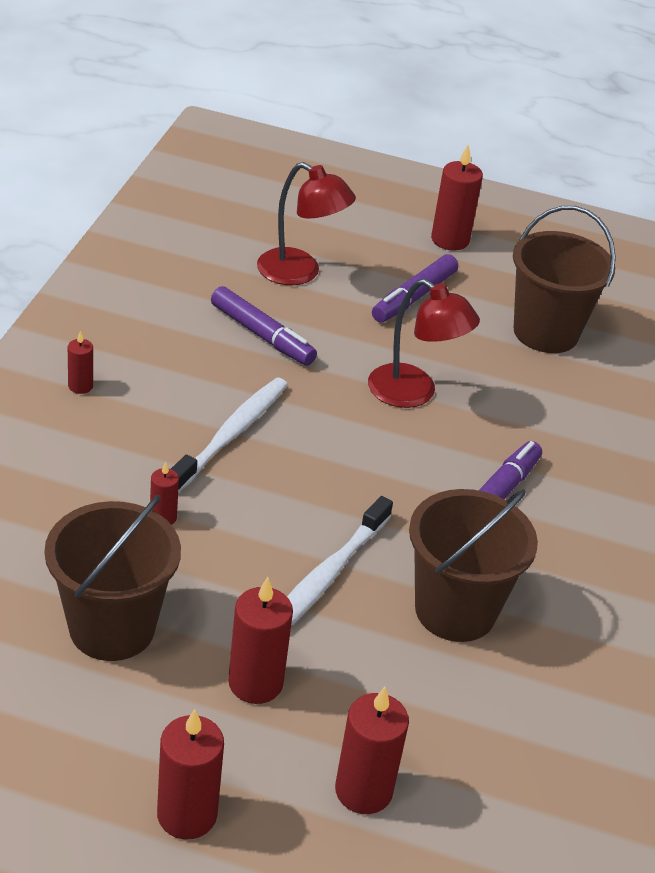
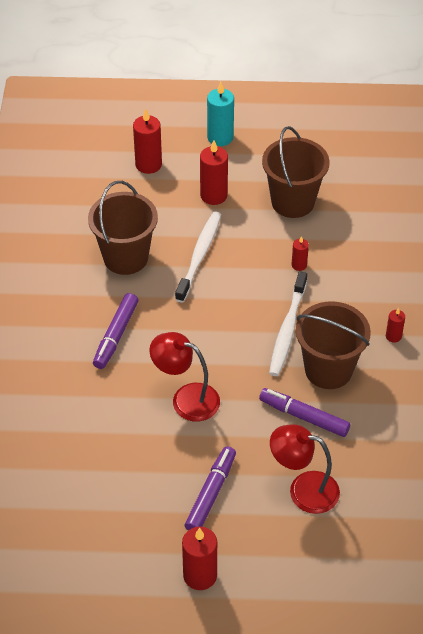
camera: 170 degrees right, 10 degrees up
red candle [157,709,224,840] -> turquoise candle [207,82,234,146]
brown bucket [513,206,616,353] -> brown bucket moved to [296,301,371,389]

